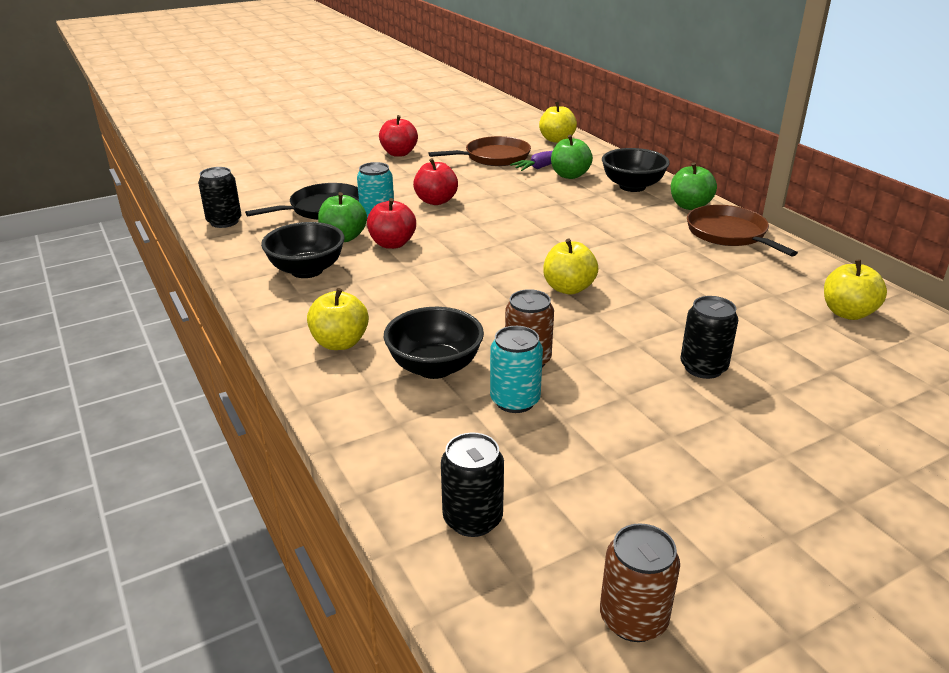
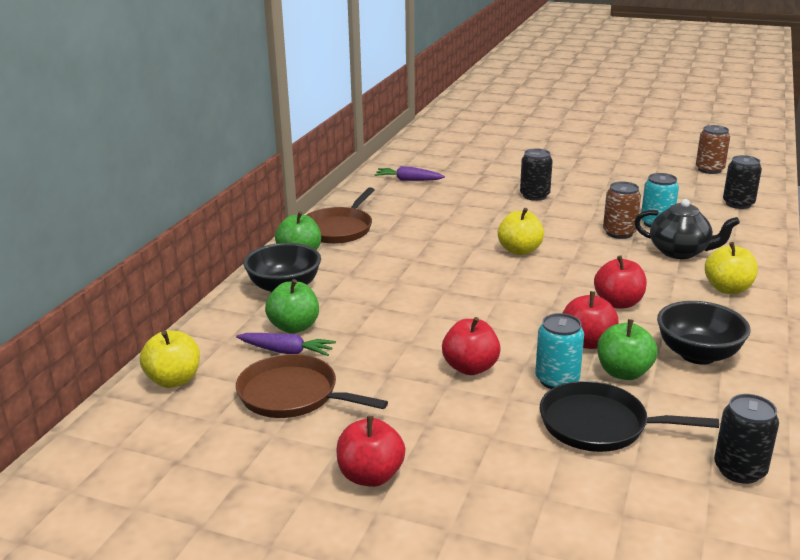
camera: 130 degrees left, 5 degrees down
black bowl [384,307,484,379] -> black teapot [634,199,740,259]
yellow apple [824,259,887,320] -> purple carrot [374,166,445,181]
none -> red apple [594,255,647,309]

